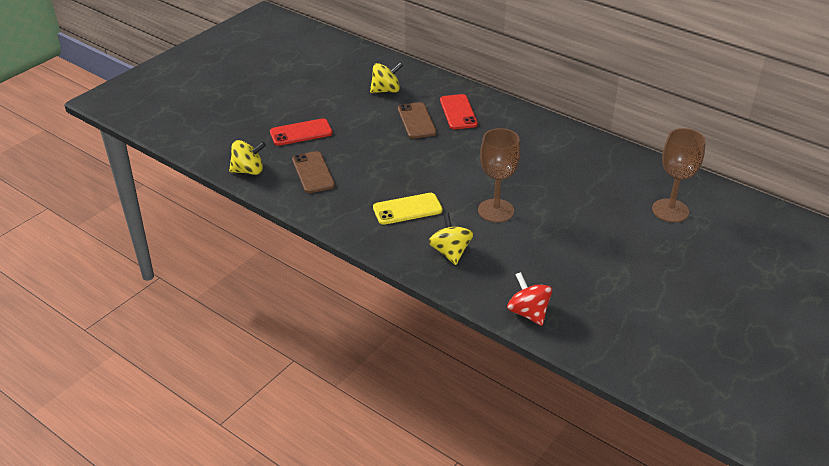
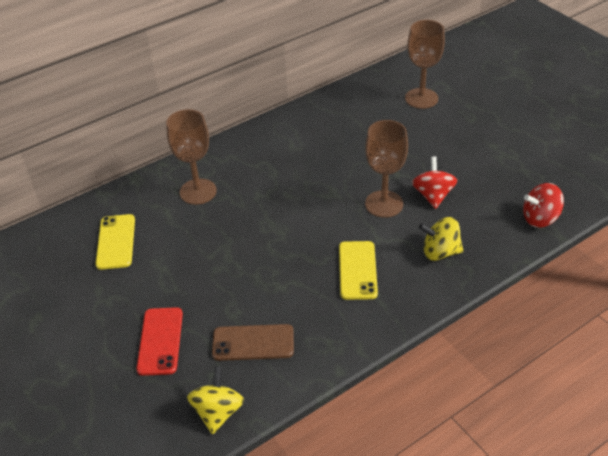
camera: 70 degrees left, 5 degrees up
yellow spinning top [370,63,403,93] -> yellow phone [95,214,135,270]
brown phone [398,102,437,139] -> none
red phone [440,94,478,129] -> brown goblet [166,109,217,205]
none -> red spinning top [412,156,457,209]

